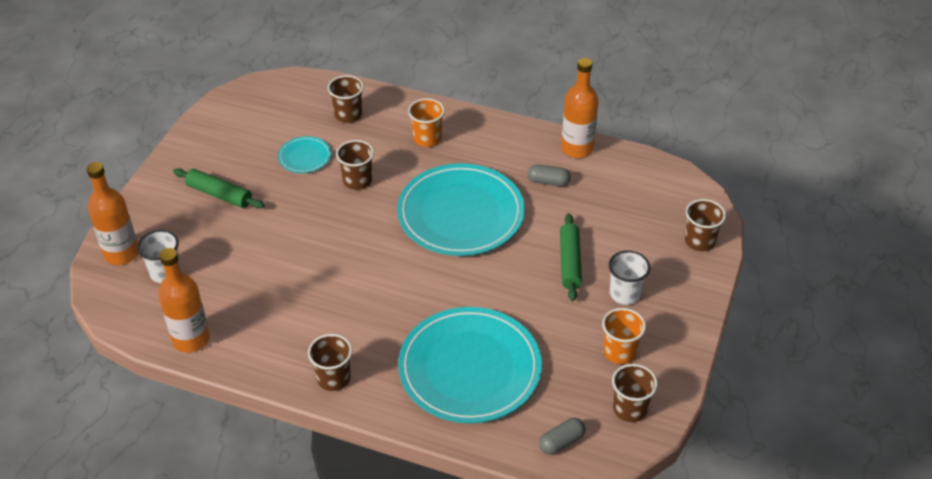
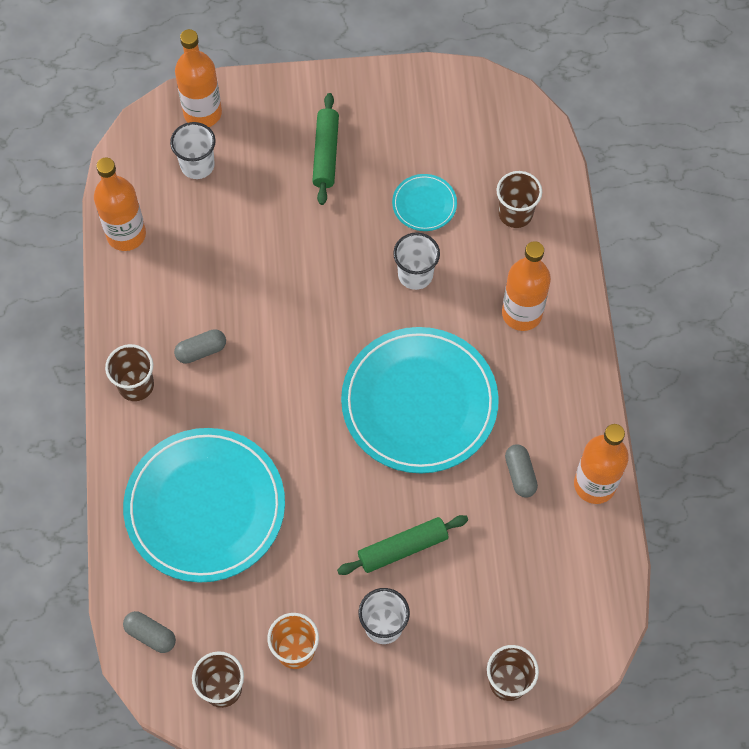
camera: 65 degrees right, 20 degrees up
brown cup [336,140,374,190] -> white cup [393,232,440,290]
orange cup [408,98,445,147] -> orange bottle [502,241,551,331]
none -> grey capsule [174,329,226,364]

